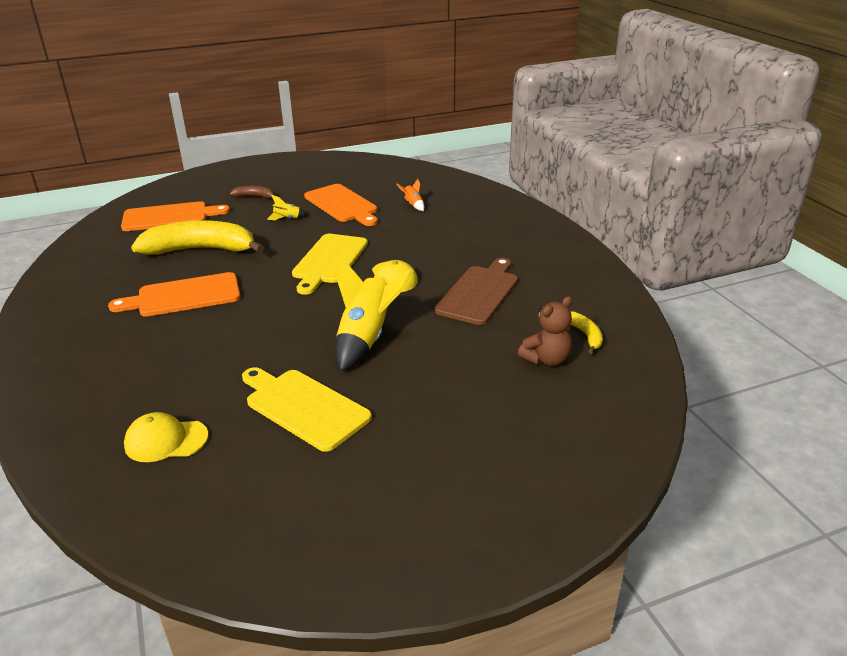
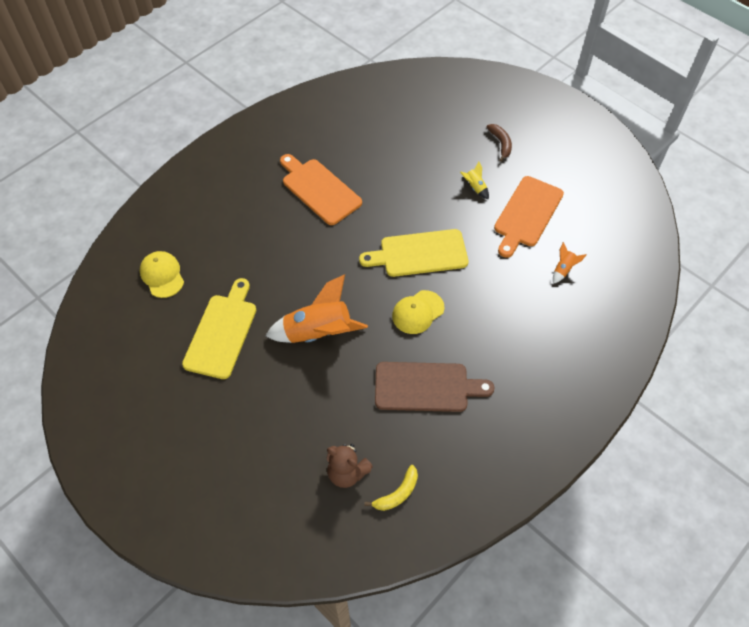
camera: 65 degrees right, 25 degrees up
orange cutting board [121,201,230,231] -> none
yellow banana [131,220,264,255] -> none
yellow rocket [335,259,413,371] -> orange rocket [266,274,368,343]

